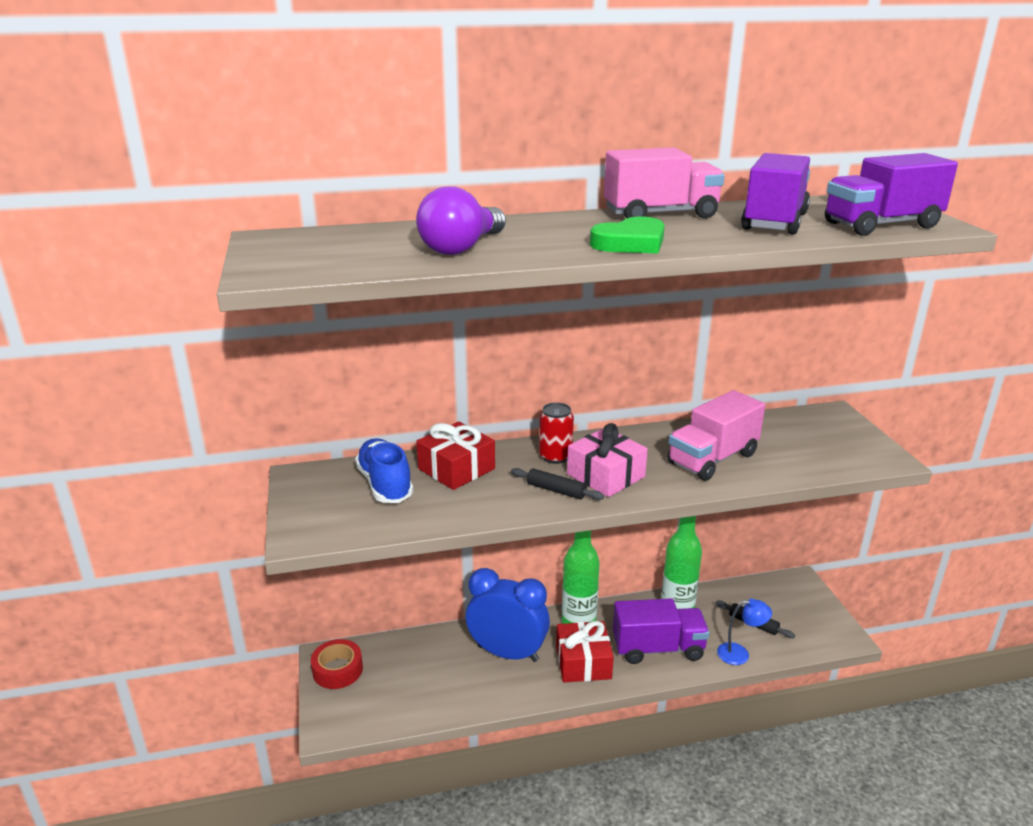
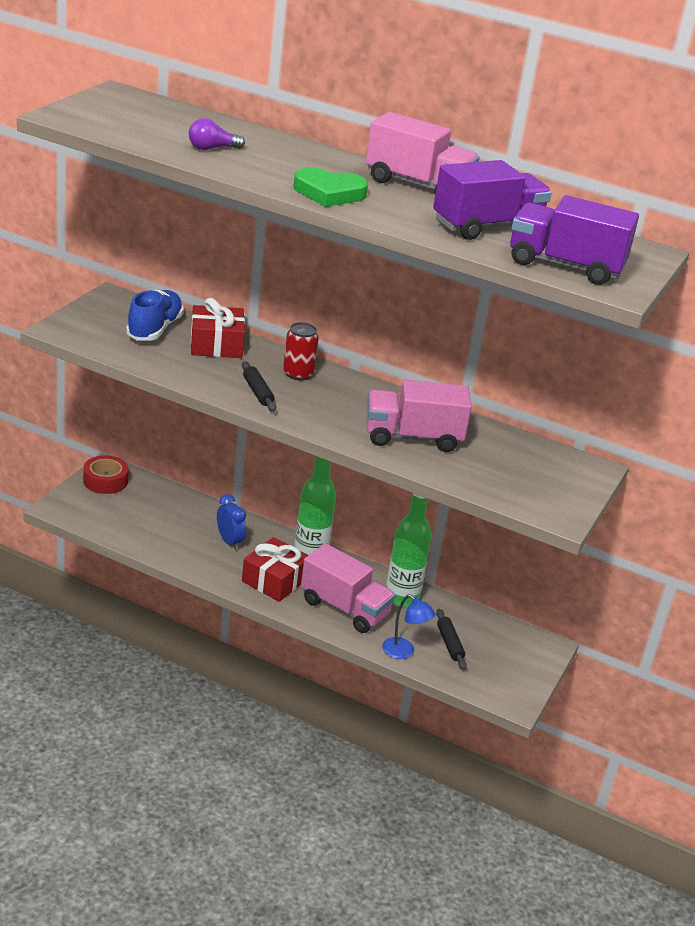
camera: 35 degrees right, 5 degrees up
purple light bulb [416,186,506,255] -> purple light bulb [189,118,245,150], size x0.57
blue clock [466,568,550,662] -> blue clock [217,494,246,550], size x0.53
pink gift [567,423,648,497] -> none
purple truck [613,598,710,664] -> pink truck [301,543,395,633]

